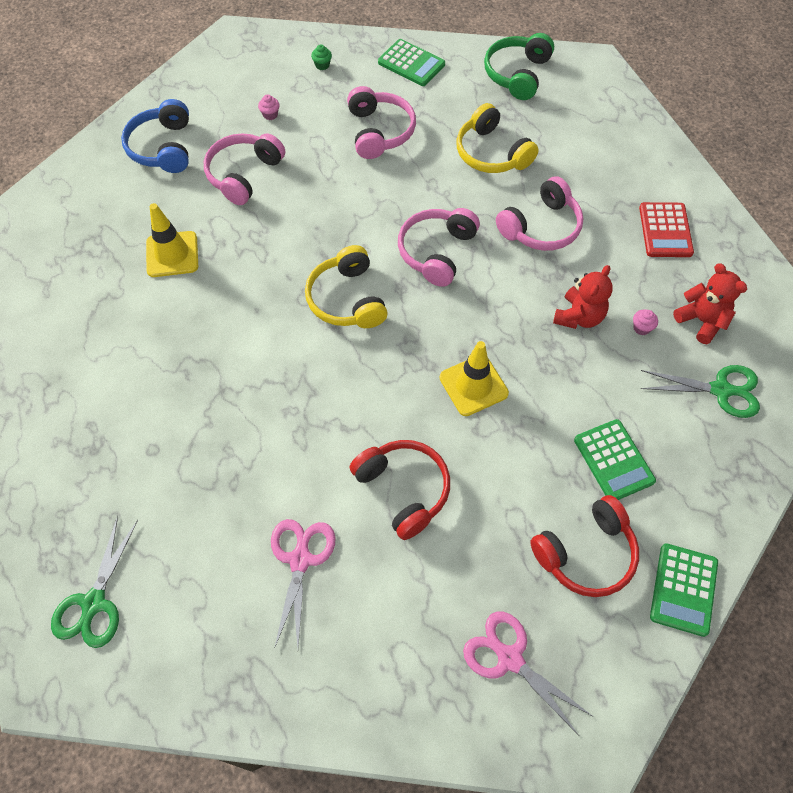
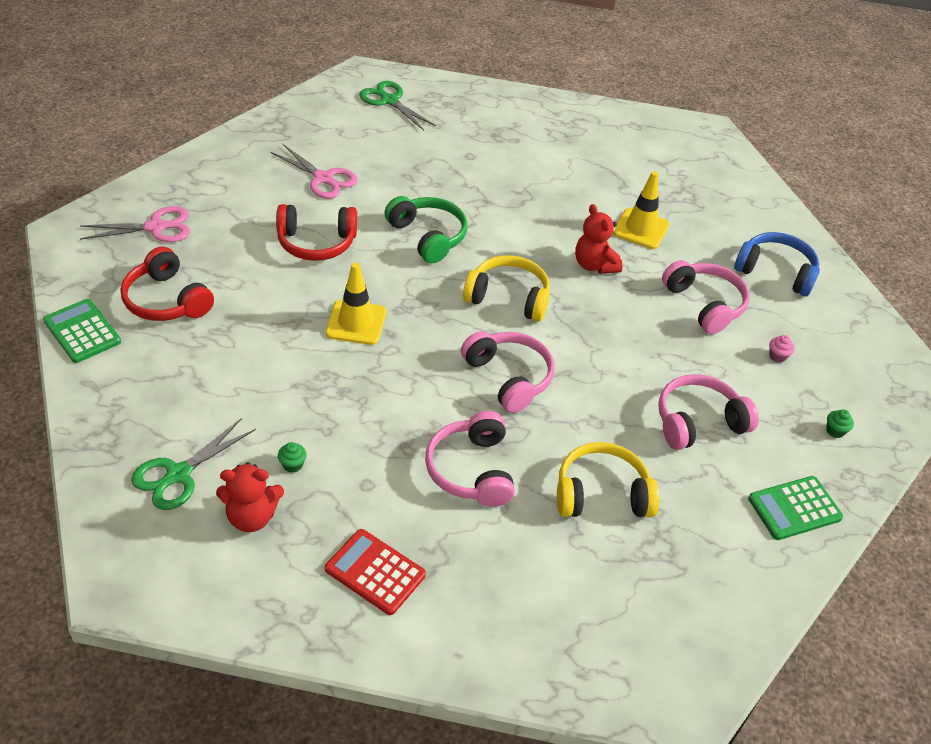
camera: 120 degrees right, 15 degrees down
pink headphones [347,86,416,159] -> pink headphones turned 135 degrees clockwise [658,374,759,450]
green headphones [484,33,554,100] -> green headphones moved to [384,196,468,263]
red headphones [530,495,639,597] -> red headphones turned 45 degrees counterclockwise [121,247,214,321]
red teddy bear [553,265,613,329] -> red teddy bear moved to [575,204,622,274]
green calculator [574,419,656,500] -> none
pink cupcake [633,309,658,335] -> green cupcake [278,442,307,473]

